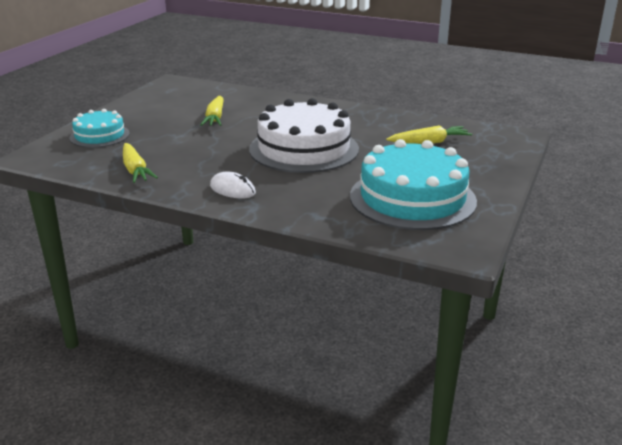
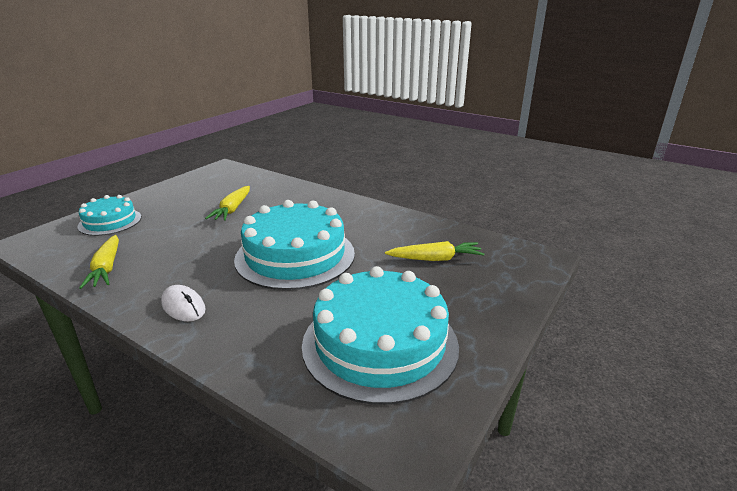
camera: 10 degrees right, 0 degrees up
white cake [249,98,359,173] -> turquoise cake [234,200,355,290]

